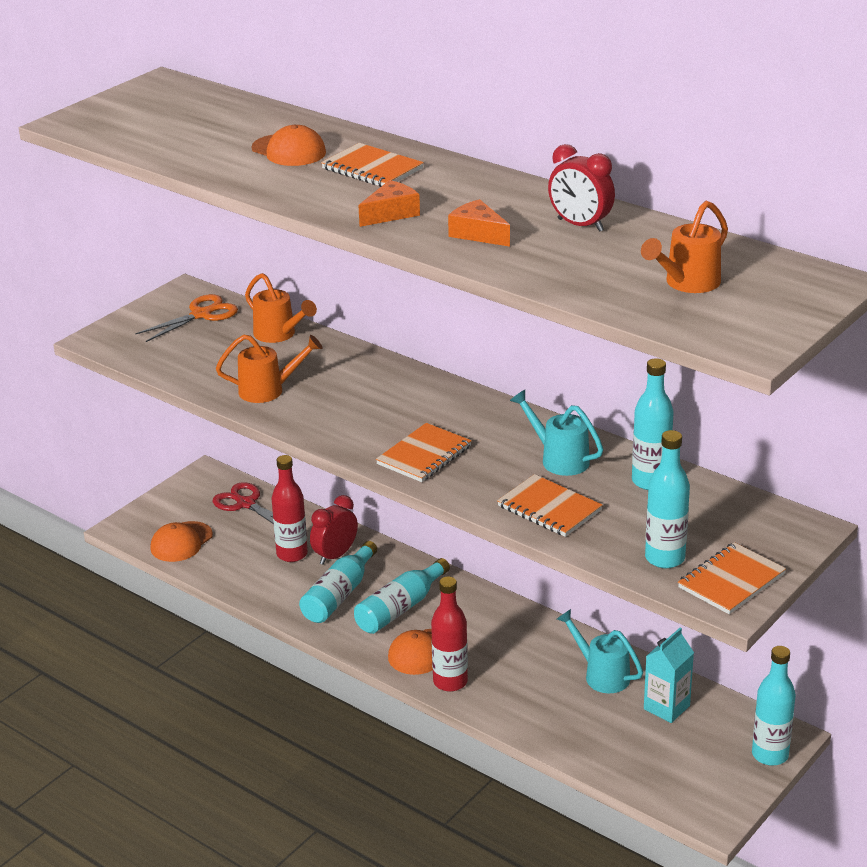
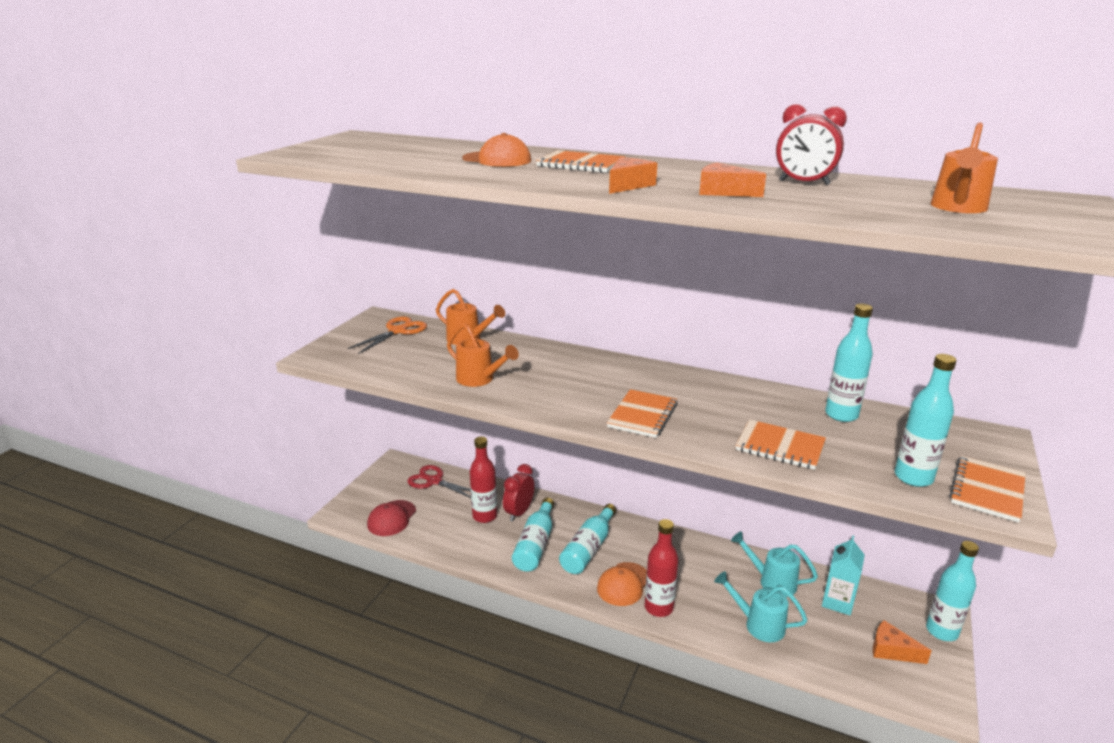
camera: 15 degrees left, 5 degrees down
orange cap [150,521,213,562] -> red cap [367,500,416,536]
orange watering can [216,334,322,403] -> orange watering can turned 60 degrees clockwise [447,324,519,387]
turquoise watering can [510,390,603,476] -> turquoise watering can moved to [714,571,807,642]
none -> orange cheese [873,620,931,664]

